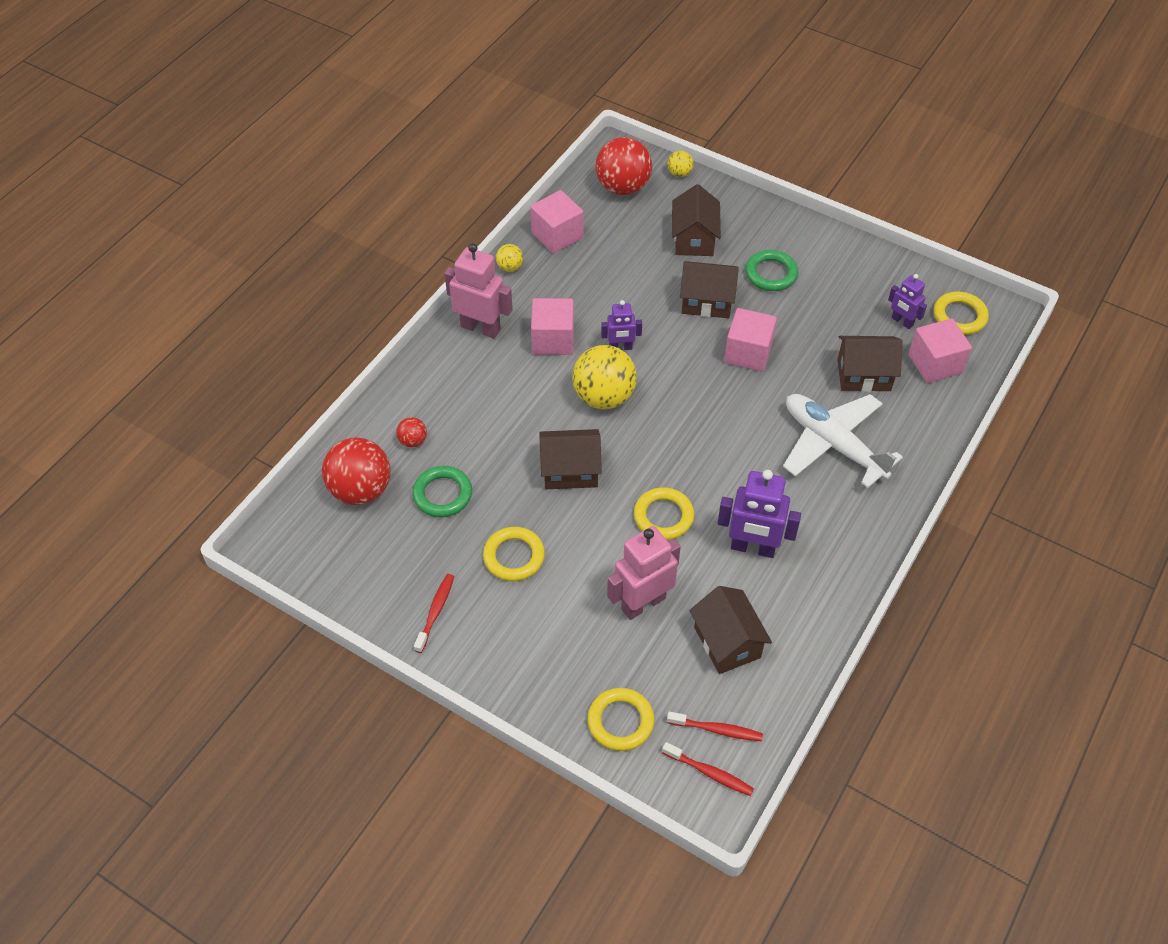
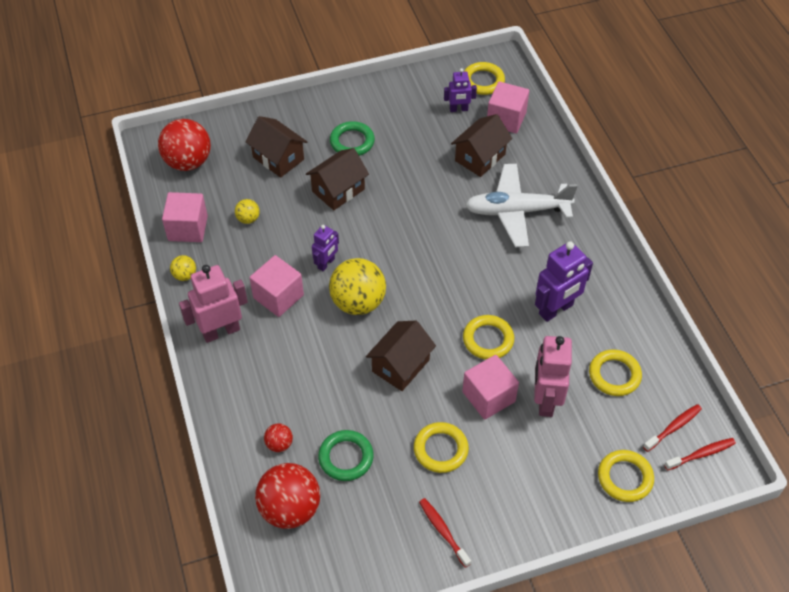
camera: 50 degrees left, 0 degrees up
yellow ball [668,151,693,177] -> yellow ball moved to [235,199,260,224]
brown house [689,586,772,674] -> yellow ring [589,349,642,396]
pink cube [724,308,777,372] -> pink cube moved to [462,355,519,420]

